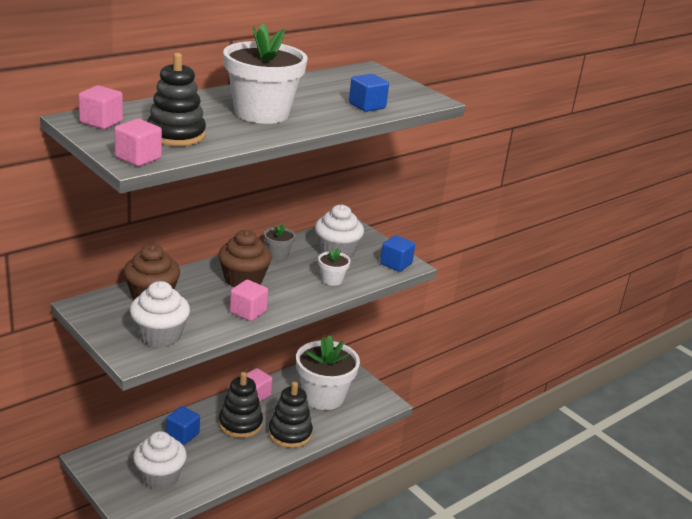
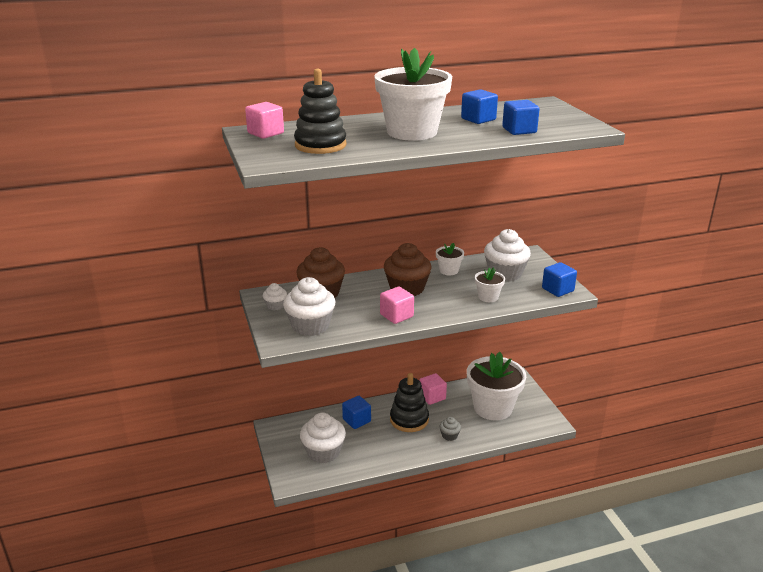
camera: 25 degrees right, 0 degrees up
pink cube [114,119,162,167] -> none
grey flower pot [264,224,295,260] -> white flower pot [436,243,464,275]
black stacking toy [268,382,313,448] -> grey cupcake [439,417,461,441]
none -> white cupcake [263,283,287,310]
none -> blue cube [461,89,498,124]

